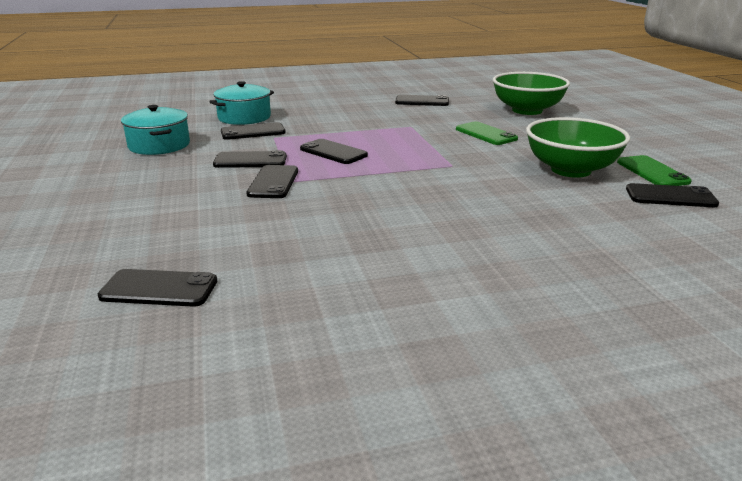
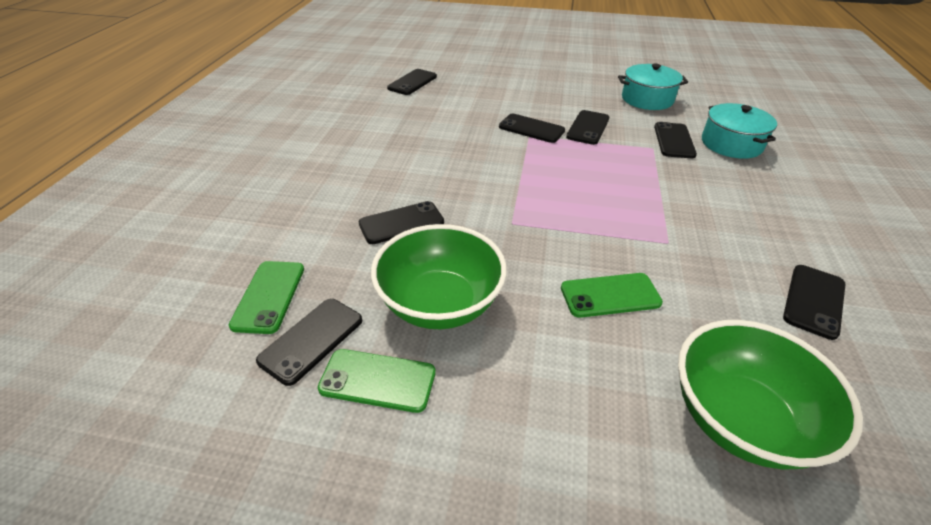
camera: 115 degrees right, 15 degrees up
black phone [300,139,368,164] -> black phone moved to [359,201,444,244]
none -> green phone [229,261,304,334]

